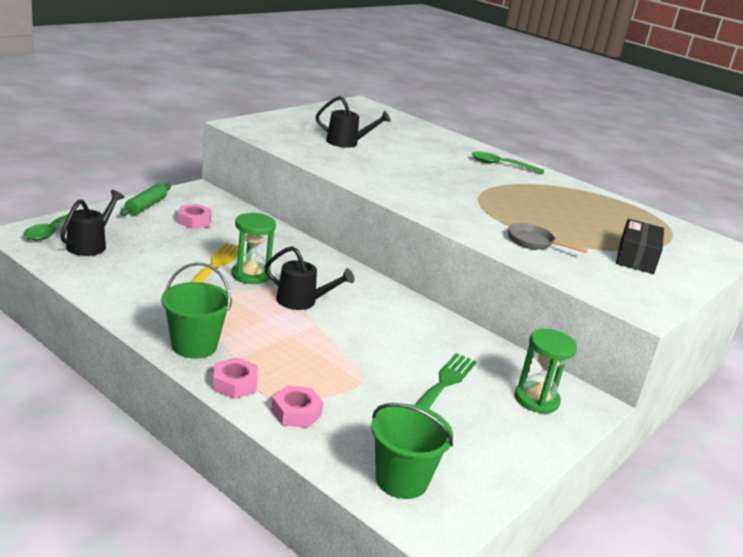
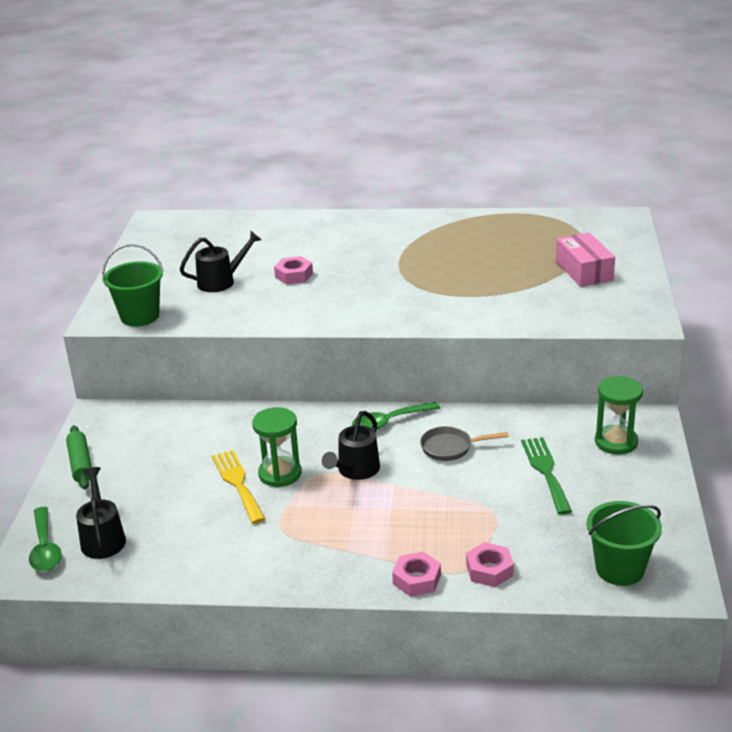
camera: 30 degrees left, 5 degrees up
green bucket [161,262,232,359] -> green bucket moved to [102,244,163,326]
pink nut [177,204,212,229] -> pink nut moved to [274,256,313,284]
black watering can [264,246,355,310] -> black watering can turned 135 degrees clockwise [322,411,380,480]
green spoon [472,152,544,174] -> green spoon moved to [352,402,440,429]
grey pan [508,223,588,253] -> grey pan moved to [420,426,509,461]
black box [616,219,664,274] -> pink box [556,233,615,287]

